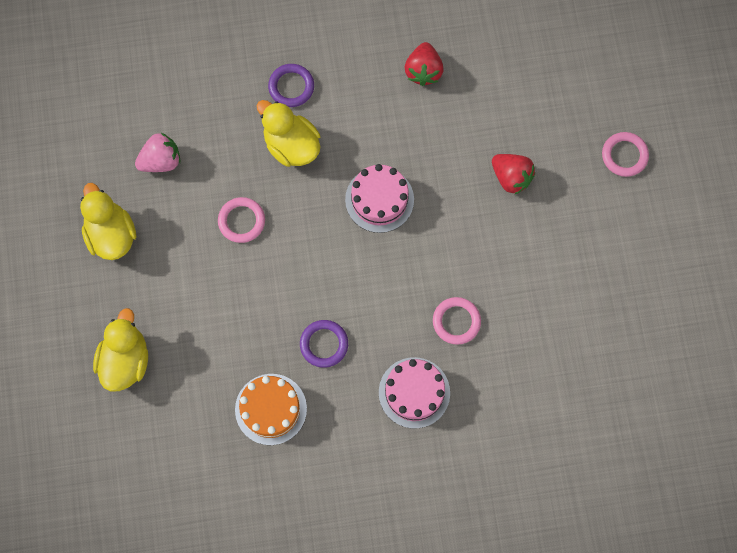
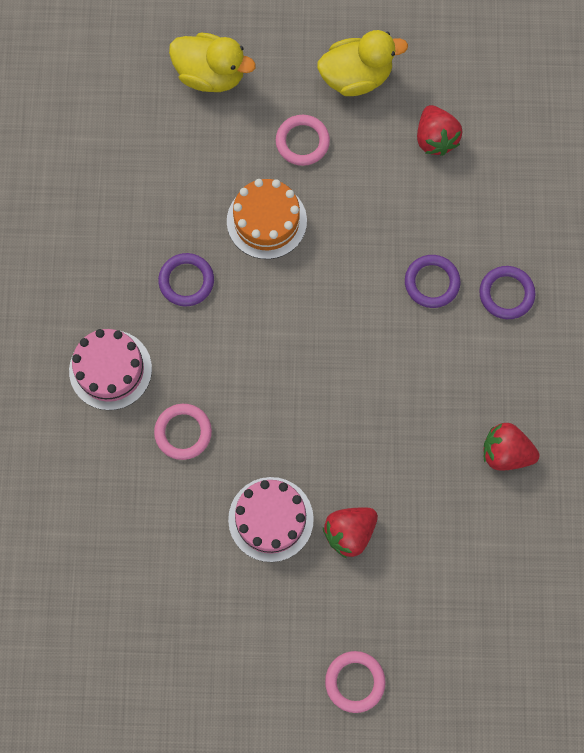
camera: 100 degrees right, 0 degrees up
pink strawberry [135,133,180,172] -> red strawberry [417,105,462,156]
pink ring [218,197,265,243] -> pink ring moved to [276,115,330,166]
orange cake [235,374,307,445] -> orange cake moved to [227,179,307,259]
yellow duck [257,100,320,167] -> purple ring [405,255,461,308]
pink cake [345,164,414,233] -> pink cake moved to [228,477,314,562]

